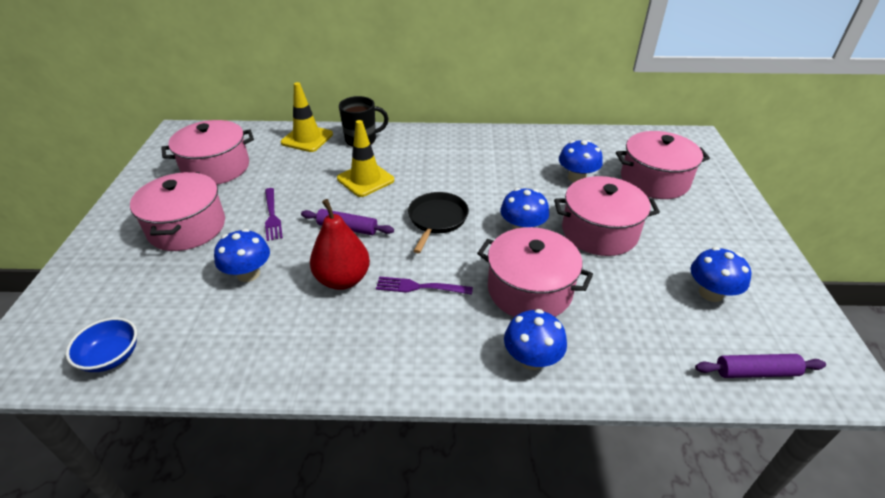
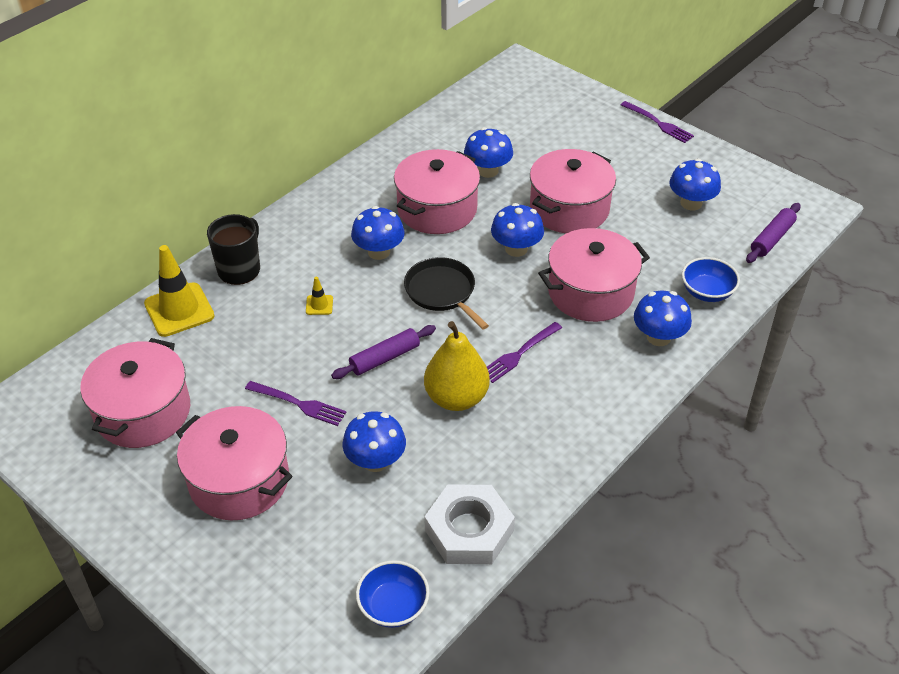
camera: 50 degrees left, 5 degrees up
red pear [310,199,370,290] -> yellow pear [424,321,490,411]
yellow traffic cone [337,120,394,197] -> yellow traffic cone [306,277,333,315], size x0.45
pink pot [616,131,710,199] -> pink pot moved to [394,149,480,234]
none -> blue mushroom [351,206,405,260]
none -> white nut [424,484,515,564]
none -> purple fork [621,101,694,143]
none -> blue bowl [682,257,740,302]

